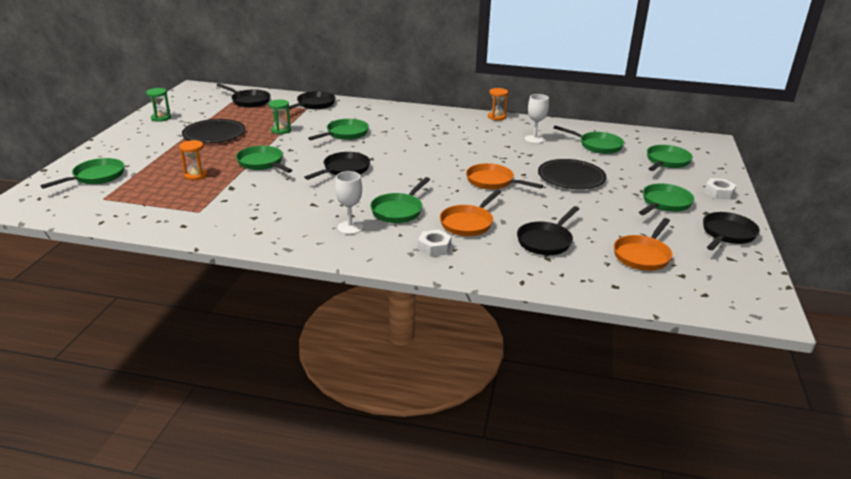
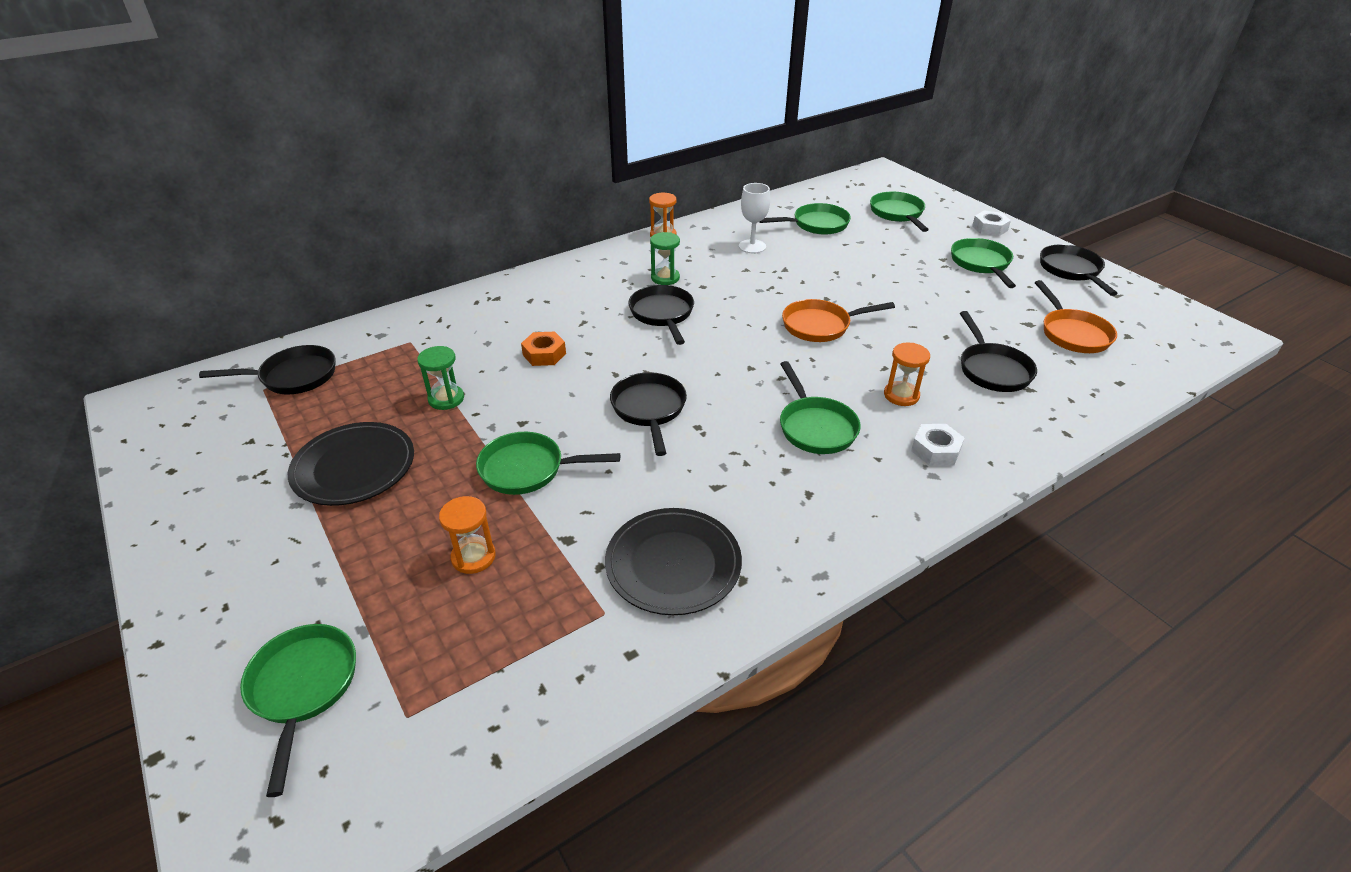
camera: 45 degrees left, 10 degrees up
green hourglass [146,88,171,122] -> green hourglass moved to [650,232,680,285]
black pan [289,91,336,109] -> black pan moved to [628,285,694,345]
green pan [308,119,369,140] -> orange nut [521,332,566,366]
white goblet [335,171,363,234] -> none
orange pan [440,189,501,236] -> orange hourglass [884,343,930,406]
black plate [538,159,606,189] -> black plate moved to [605,508,742,615]

